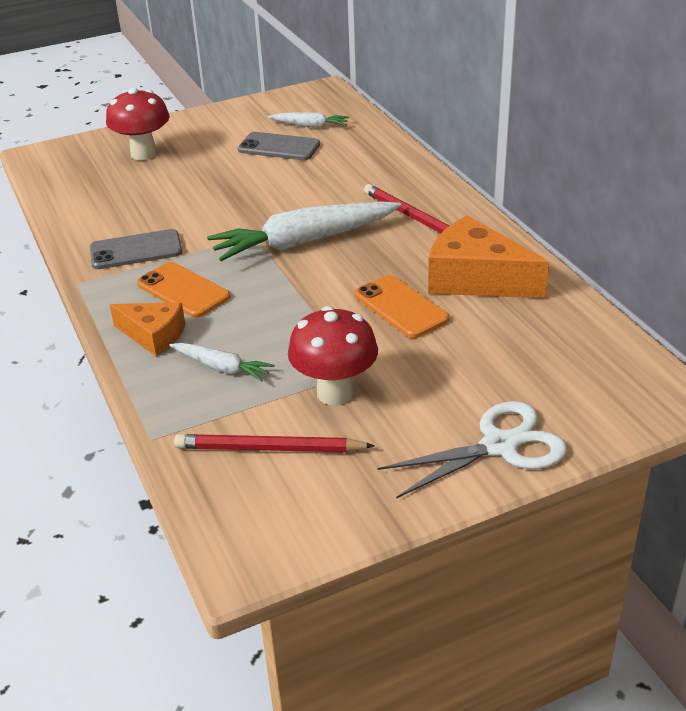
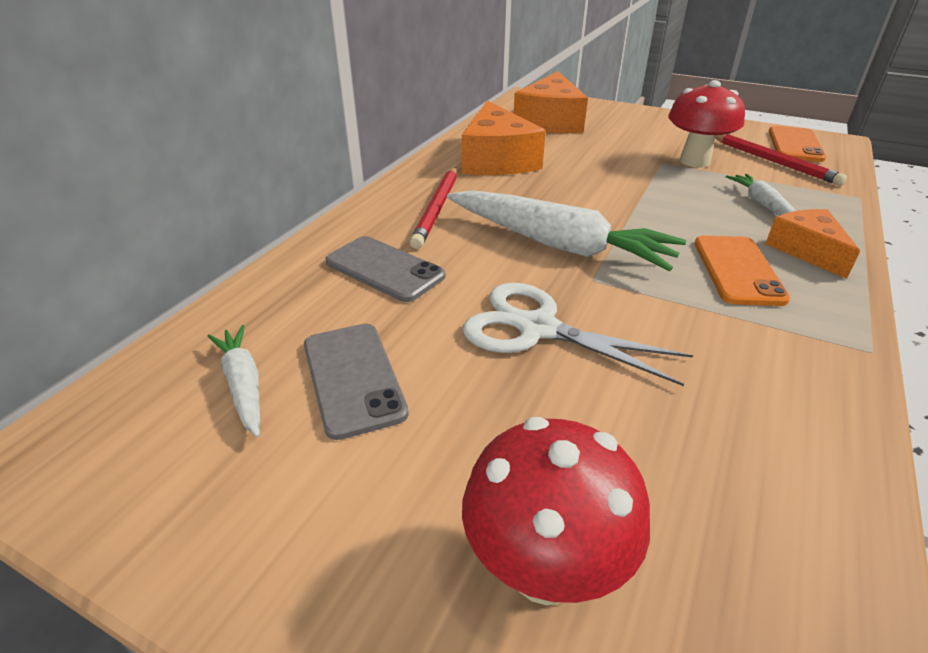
camera: 130 degrees left, 0 degrees up
grey phone [90,229,182,269] -> grey phone moved to [325,236,445,302]
orange phone [355,275,449,338] -> orange phone moved to [769,126,826,162]
white scissors [378,401,567,499] -> white scissors moved to [463,283,693,386]
none -> orange cheese [514,71,588,133]

